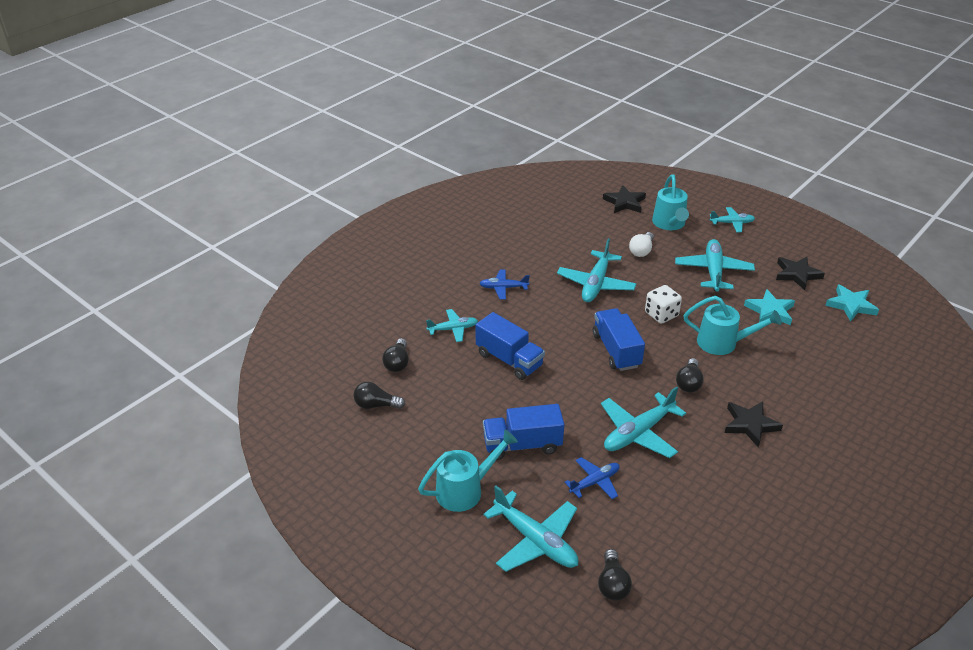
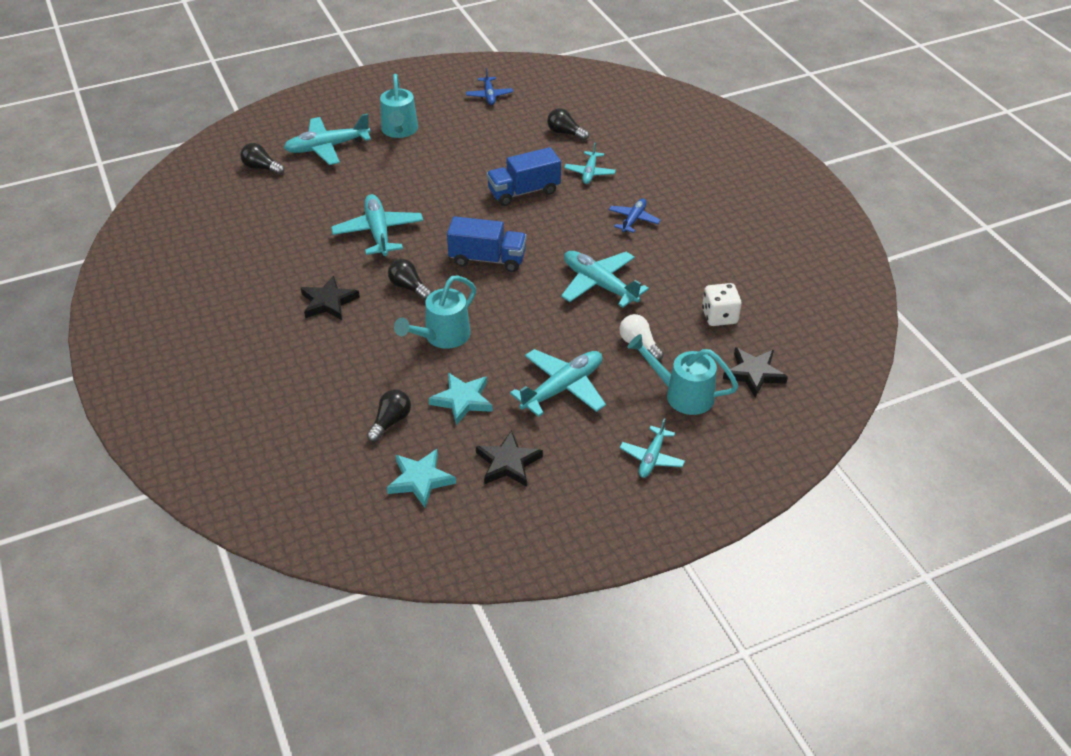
camera: 115 degrees right, 5 degrees up
black light bulb [354,382,405,409] -> black light bulb moved to [367,390,411,442]
blue truck [483,404,564,460] -> none
blue plane [565,457,620,499] -> blue plane moved to [466,68,513,105]
white dice [645,285,682,324] -> white dice moved to [702,283,742,326]
turquoise plane [675,239,755,292] -> turquoise plane turned 75 degrees counterclockwise [510,349,606,417]

